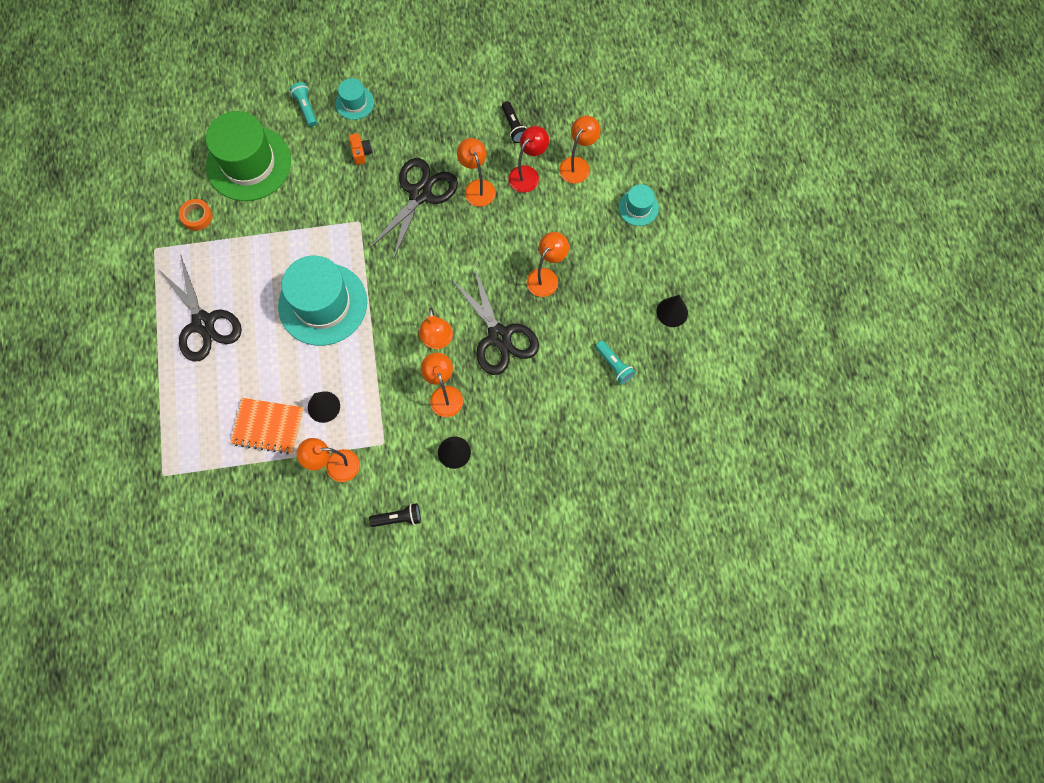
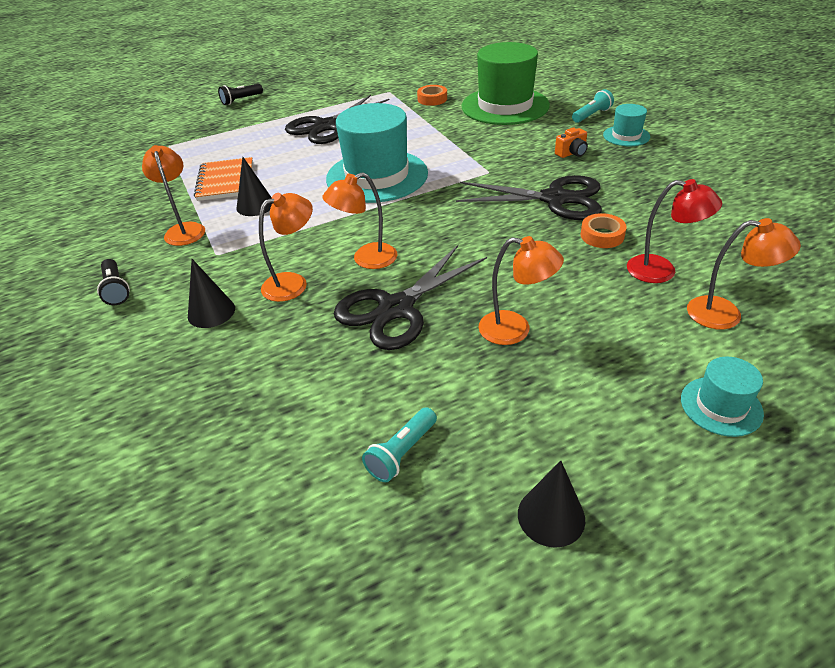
camera: 75 degrees right, 30 degrees down
orange lamp [457,138,495,207] -> orange tape [580,213,627,248]
black flashlight [502,101,527,143] -> black flashlight moved to [218,84,263,105]

